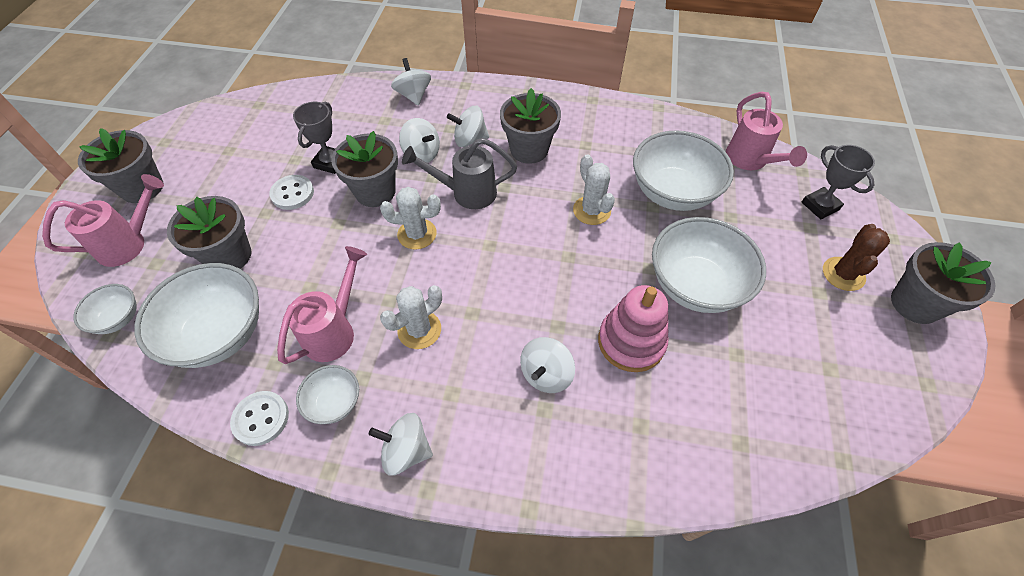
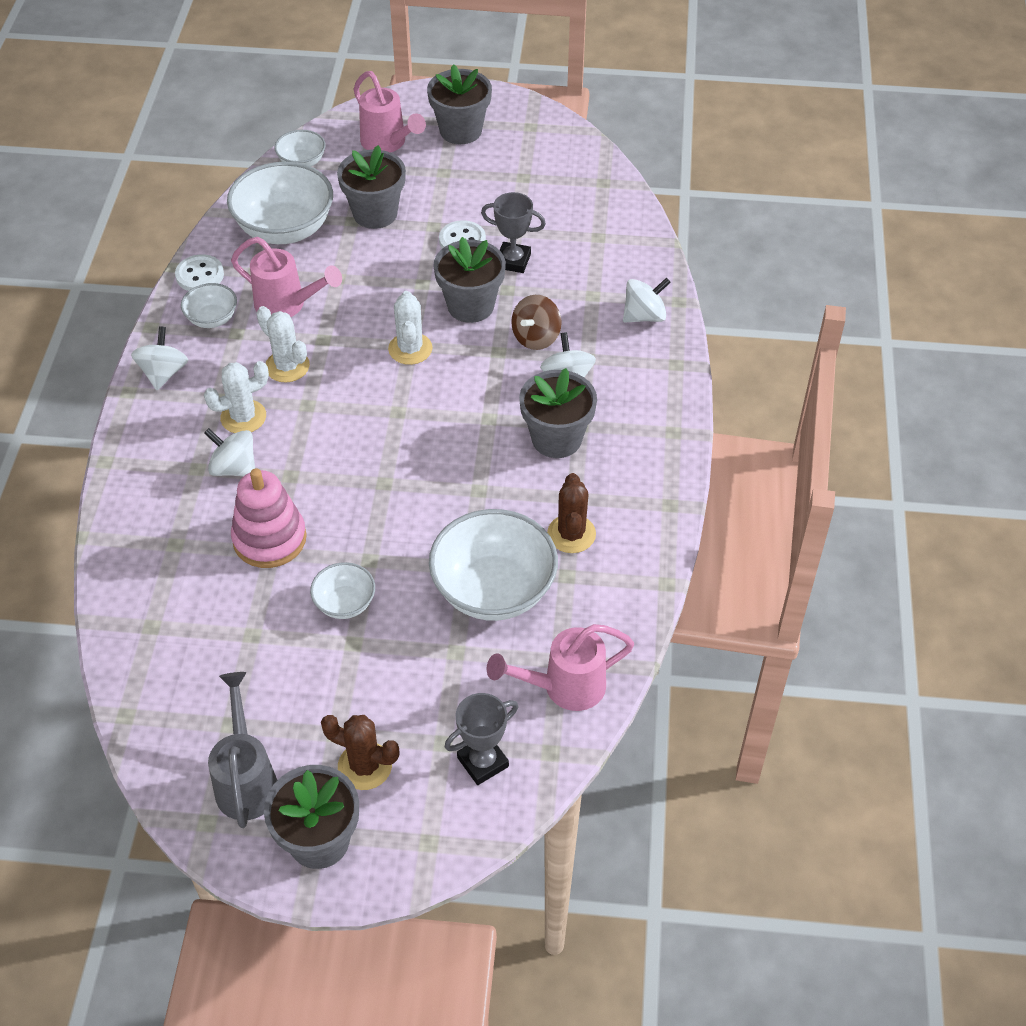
camera: 85 degrees right, 5 degrees down
white spinning top [399,118,440,163] -> brown spinning top [511,295,562,350]
grey watering can [402,138,517,209] -> grey watering can moved to [208,672,277,828]
white cactus [573,154,615,225] -> white cactus moved to [204,361,269,433]
white bowl [652,217,766,313] -> white bowl [310,562,375,619], size x0.51
none -> brown cactus [547,473,596,553]

